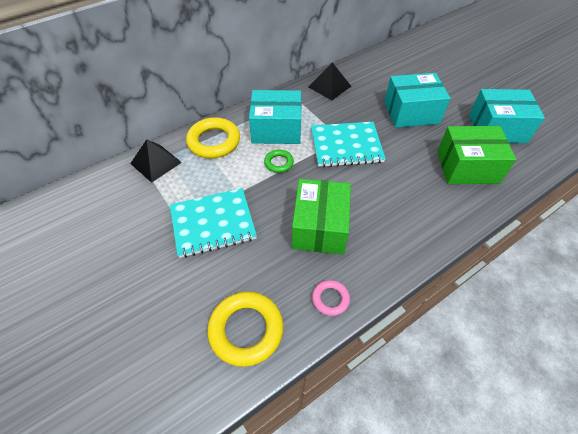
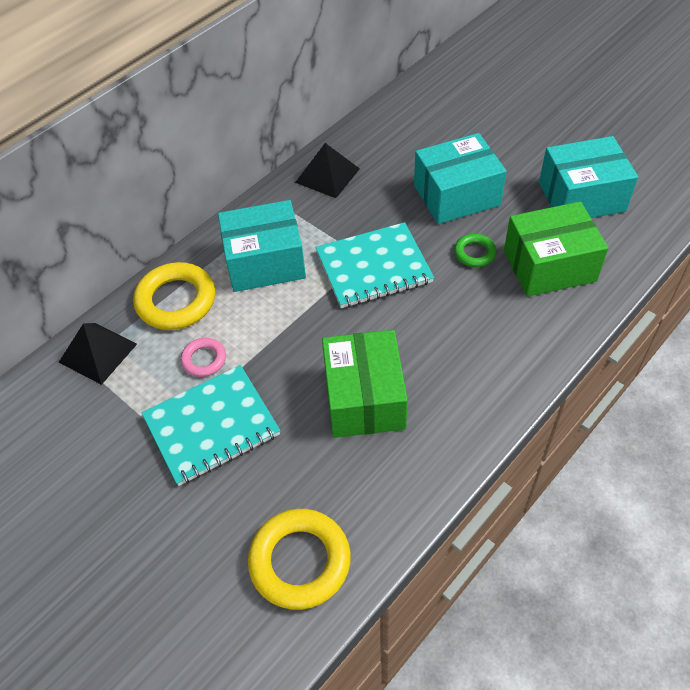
camera: 10 degrees left, 0 degrees up
green ring [264,150,294,173] -> green ring moved to [454,234,497,267]
pink ring [312,280,350,316] -> pink ring moved to [181,338,226,377]

